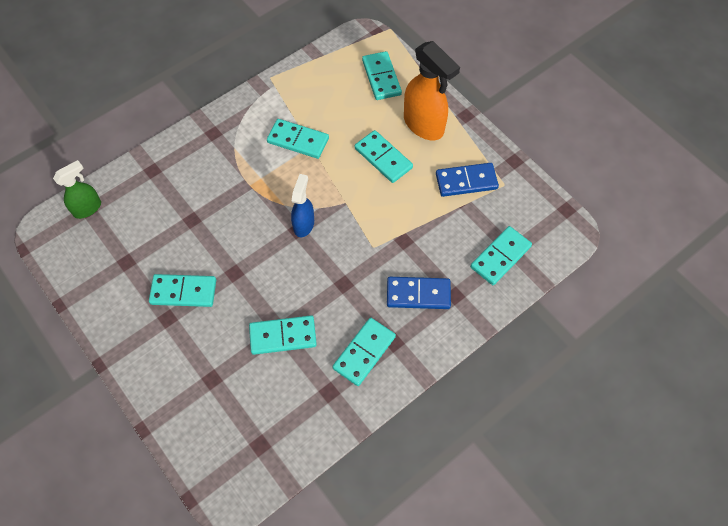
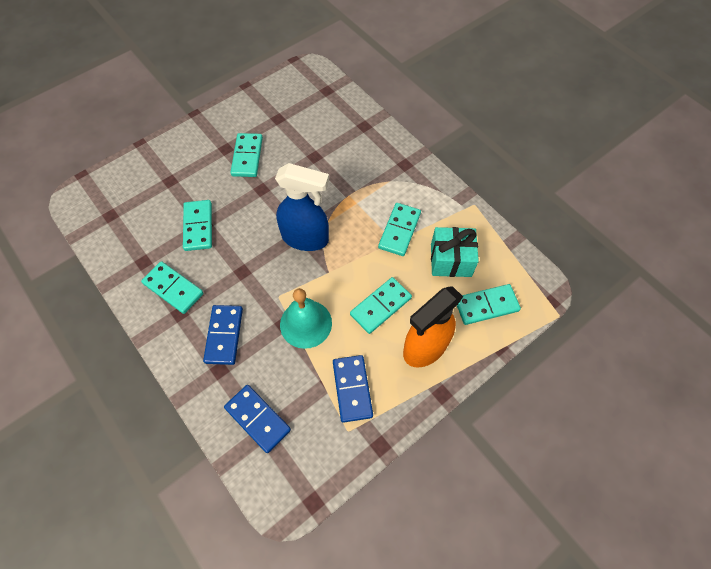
camera: 90 degrees right, 0 degrees up
green spray bottle [53,160,101,219] -> none
blue spray bottle [291,174,314,237] -> blue spray bottle [275,163,329,251], size x1.70
turquoise domino [470,226,532,285] -> blue domino [224,385,291,453]
none -> turquoise bell [280,288,332,349]
none -> turquoise gift [431,227,479,277]

